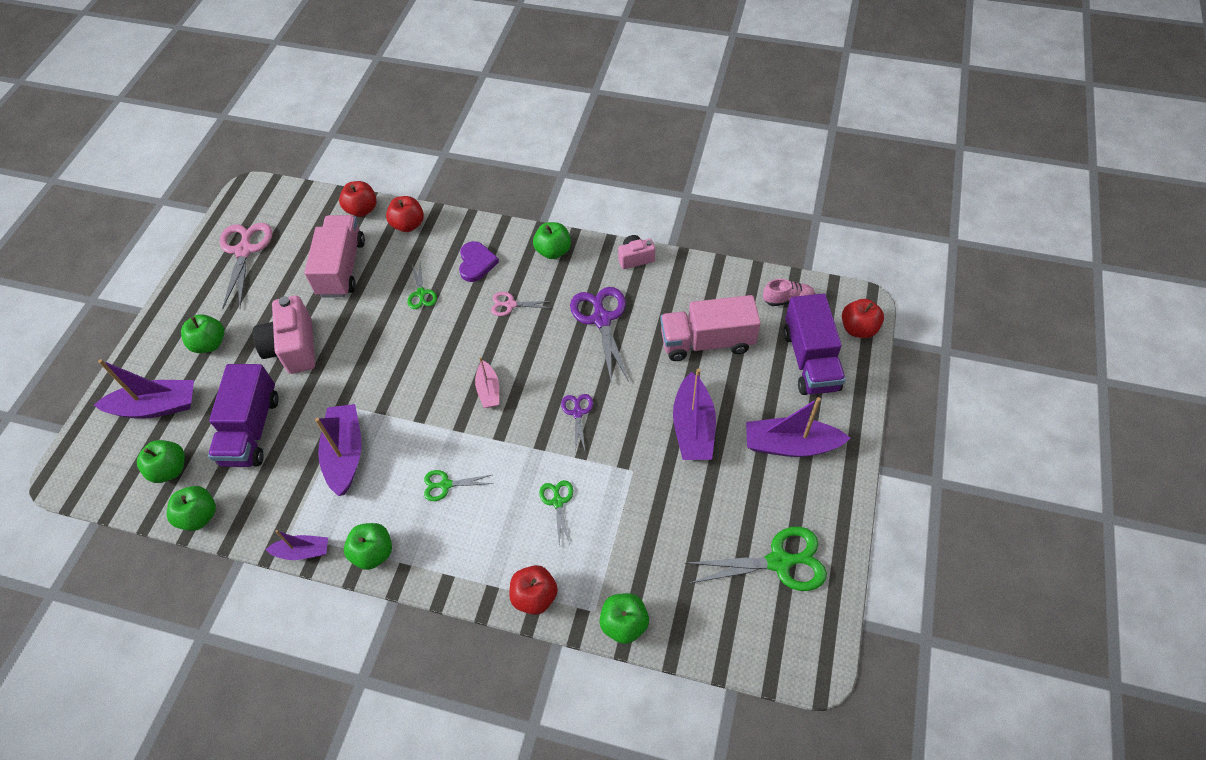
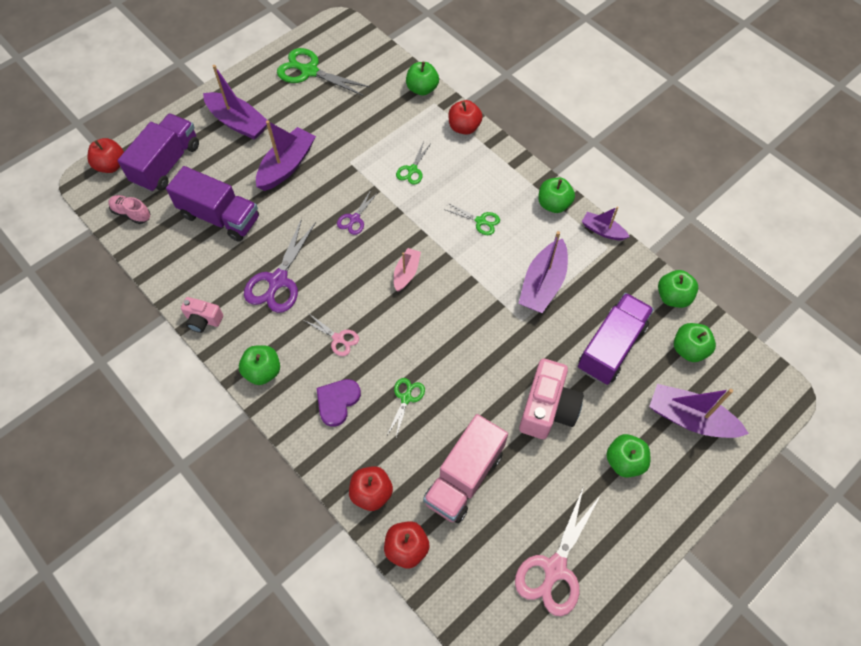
camera: 150 degrees left, 5 degrees up
pink truck [660,295,761,361] -> purple truck [166,166,259,242]

